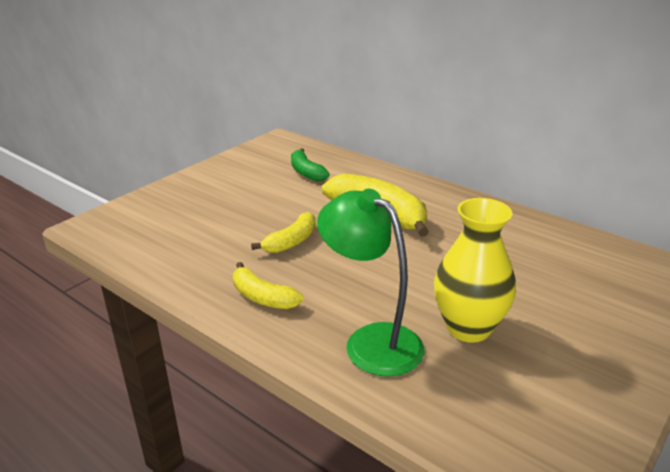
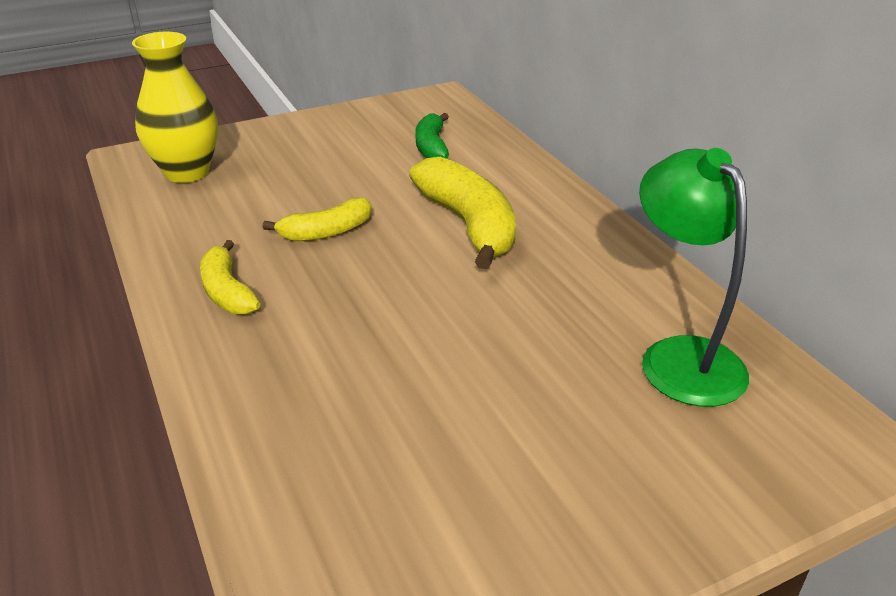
camera: 25 degrees right, 5 degrees up
green lamp [317,189,424,377] -> green lamp moved to [639,148,749,407]
yellow vase [434,198,516,343] -> yellow vase moved to [132,32,218,183]

